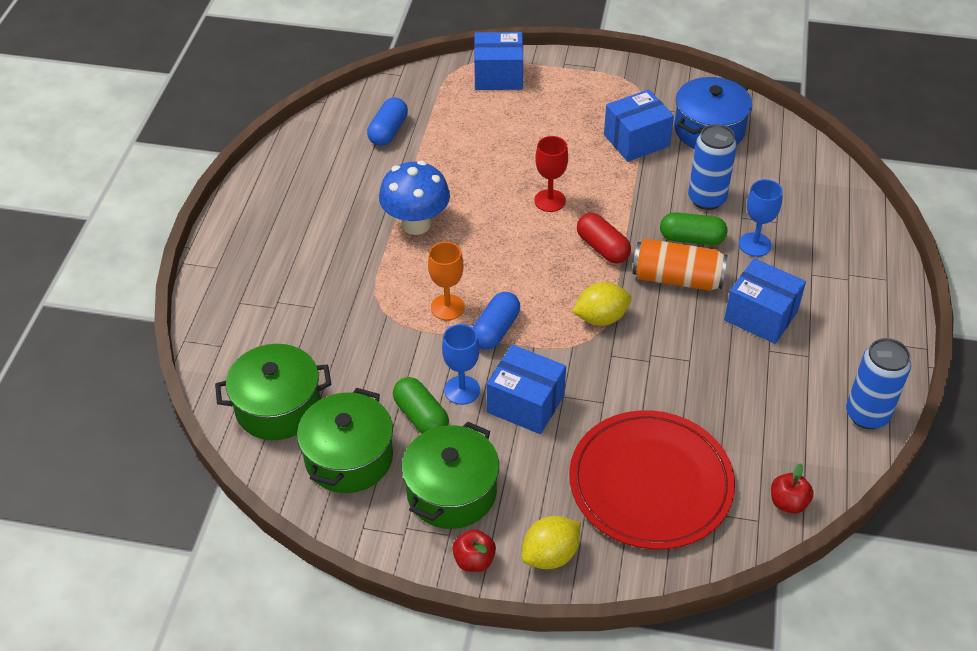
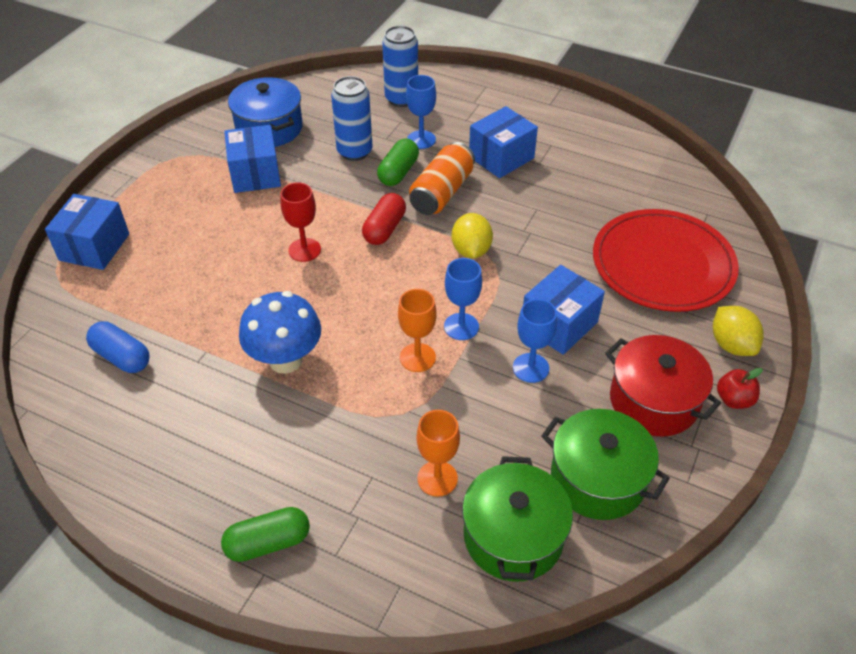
camera: 75 degrees left, 0 degrees up
green capsule [393,377,449,433] -> green capsule moved to [221,507,310,562]
green pot [401,421,499,529] -> red pot [605,335,721,437]
blue capsule [472,292,520,350] -> blue goblet [444,258,482,340]
red capsule [577,213,631,263] -> red capsule turned 45 degrees counterclockwise [362,193,406,245]
red apple [771,463,814,514] -> none
blue can [846,338,911,429] -> blue can moved to [382,26,418,107]
none -> orange goblet [417,410,460,497]

